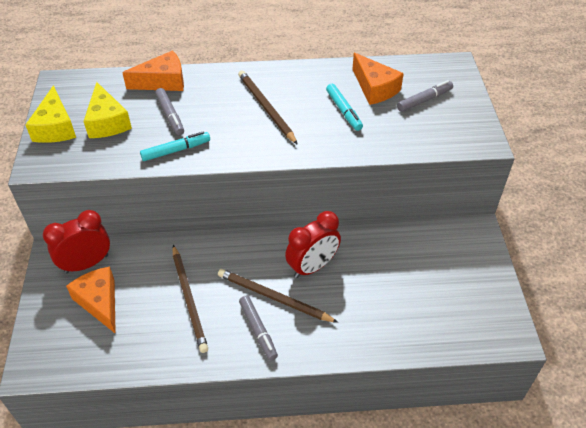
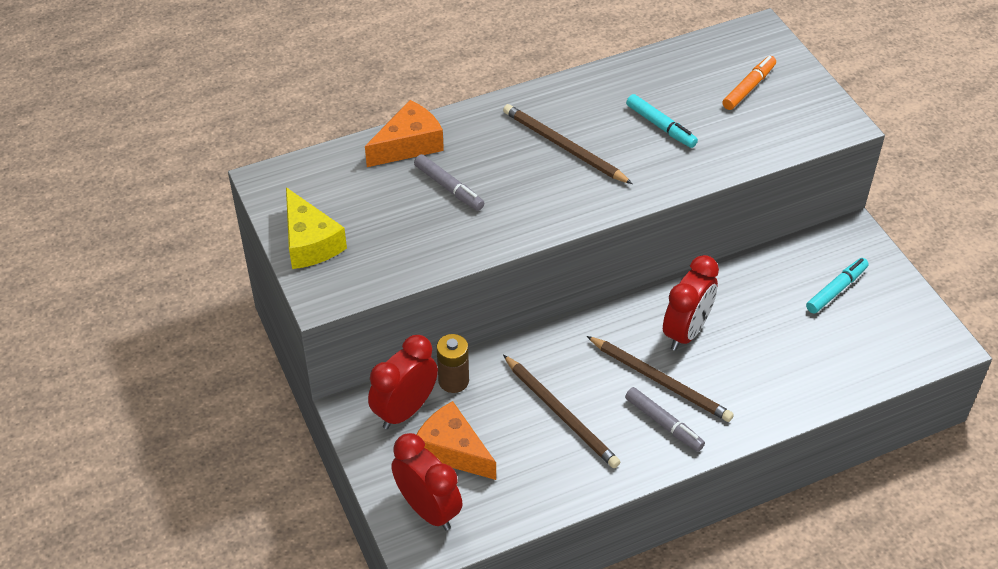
camera: 20 degrees left, 0 degrees up
yellow cheese [83,82,132,138] -> none
turquoise marker [140,131,210,161] -> turquoise marker moved to [806,258,869,314]
brown pencil [218,269,338,323] -> brown pencil turned 150 degrees counterclockwise [587,336,734,422]
orange cheese [352,53,404,105] -> none
grey marker [397,80,453,112] -> orange marker [722,56,776,110]
none -> red clock [391,433,463,531]
none -> brown battery [437,334,469,393]

